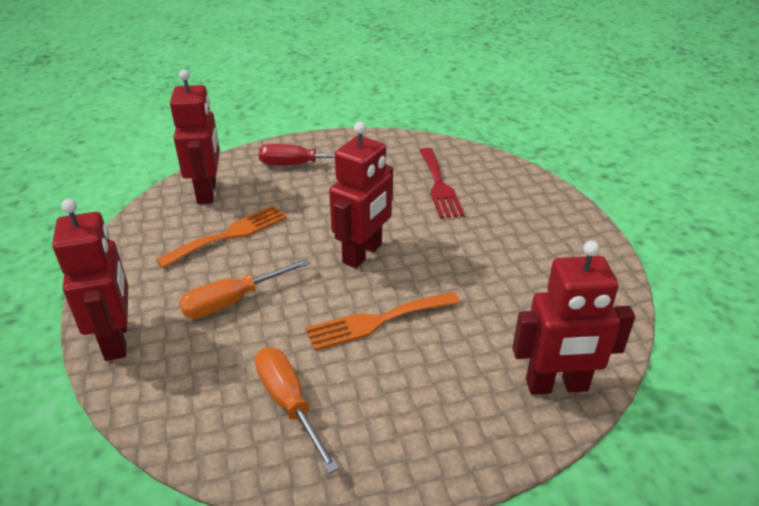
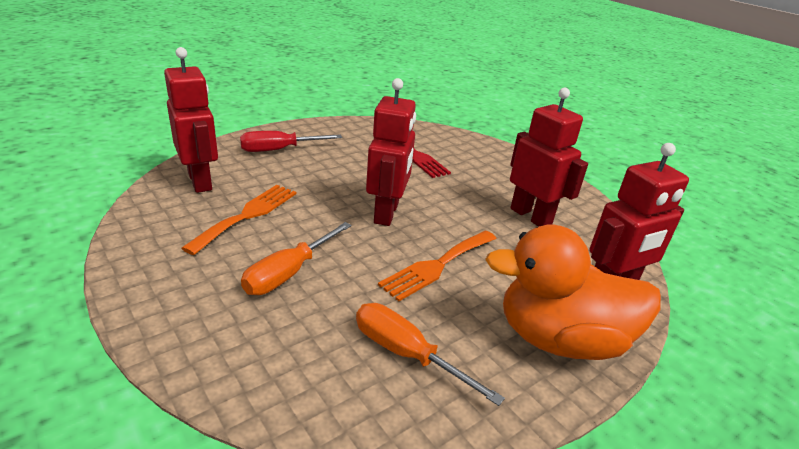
camera: 25 degrees left, 5 degrees down
red robot [52,199,128,361] -> red robot moved to [510,88,588,227]
none -> orange duck [485,224,661,360]

